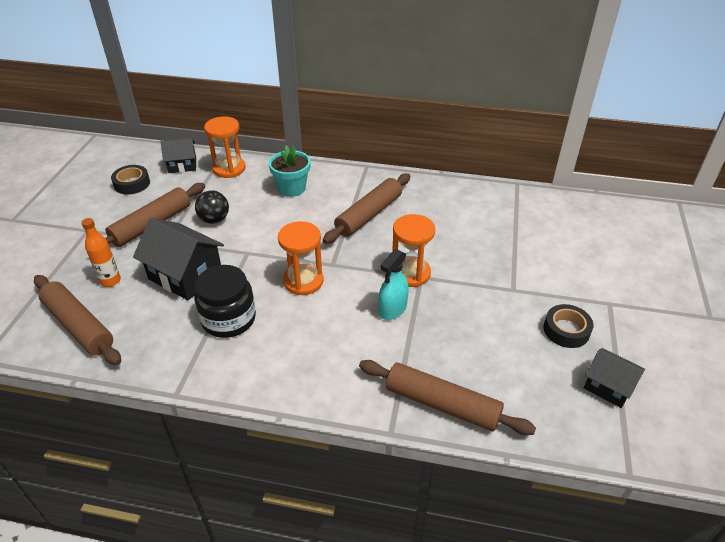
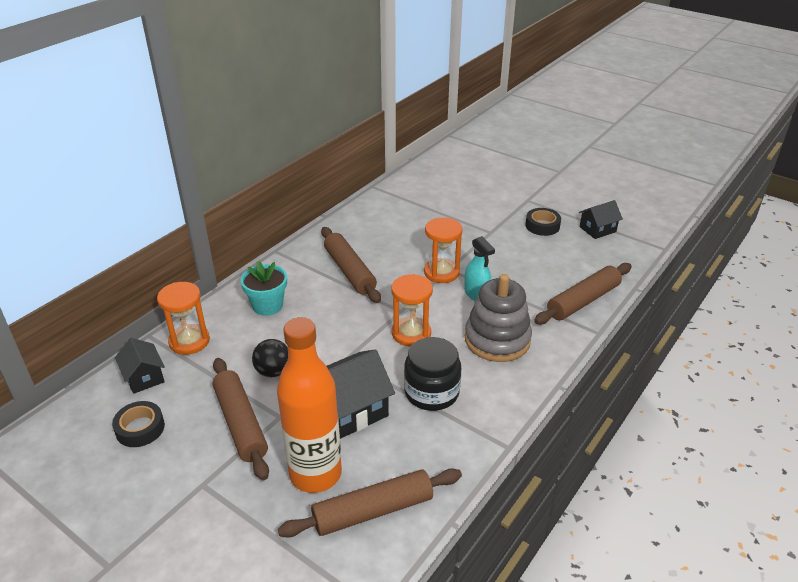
camera: 65 degrees left, 5 degrees down
orange bottle [81,218,121,287] -> orange bottle [277,317,342,493], size x2.12
black house [161,138,196,173] -> black house turned 45 degrees counterclockwise [115,338,165,394]
none -> grey stacking toy [465,274,532,362]

